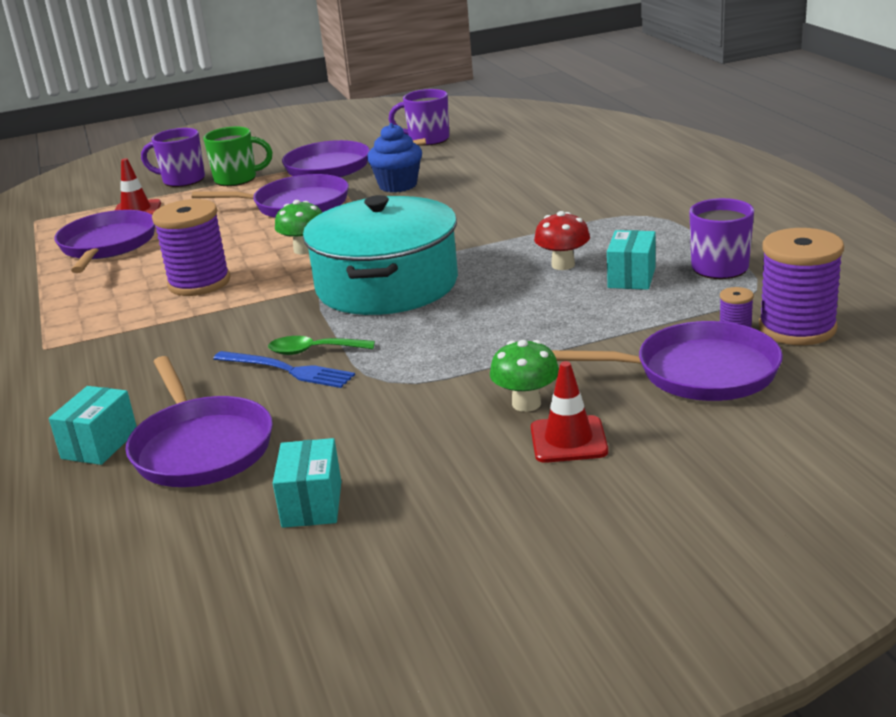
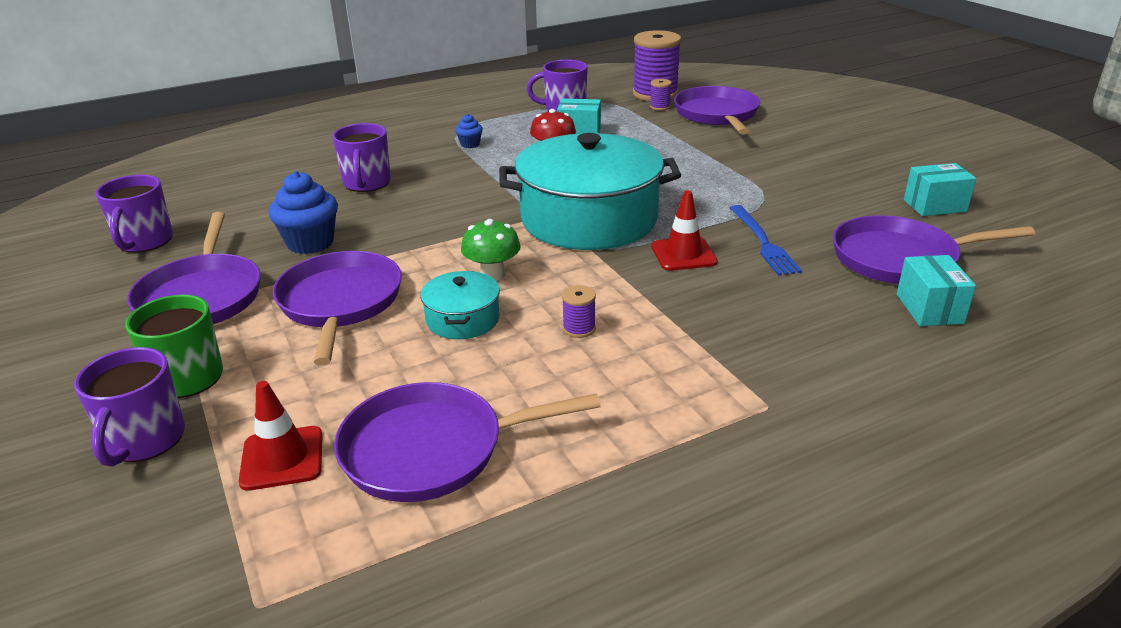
camera: 100 degrees left, 5 degrees up
turquoise box [49,386,137,465] -> turquoise box turned 75 degrees clockwise [897,255,976,326]
purple pan [125,356,273,487] -> purple pan turned 150 degrees counterclockwise [833,215,1035,284]
purple spool [152,199,230,296] -> purple spool [562,285,596,338], size x0.44
blue fork [213,351,355,388] -> blue fork turned 150 degrees clockwise [730,205,802,276]
green spoon [268,336,375,355] -> none
green mushroom [490,340,559,412] -> none
red traffic cone [531,361,608,463] -> red traffic cone moved to [651,191,718,271]
none -> purple mug [332,123,391,192]
none -> turquoise pot [420,271,500,339]
none -> blue cupcake [455,114,483,148]

